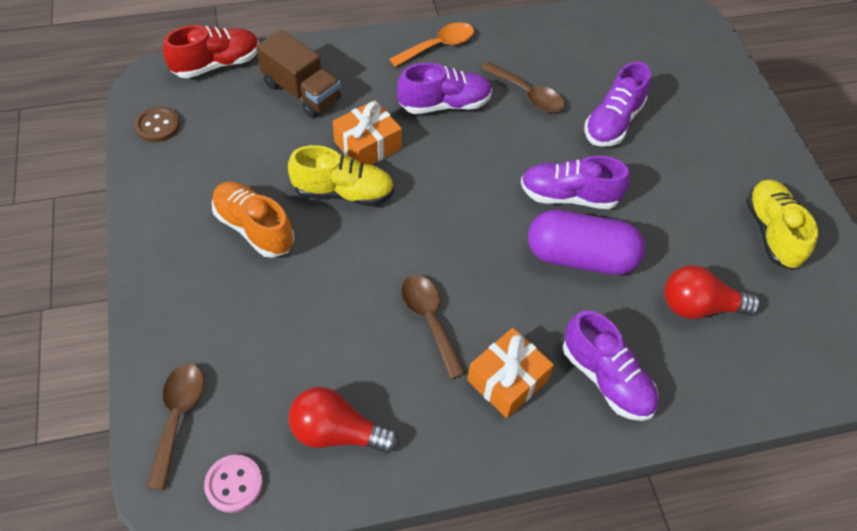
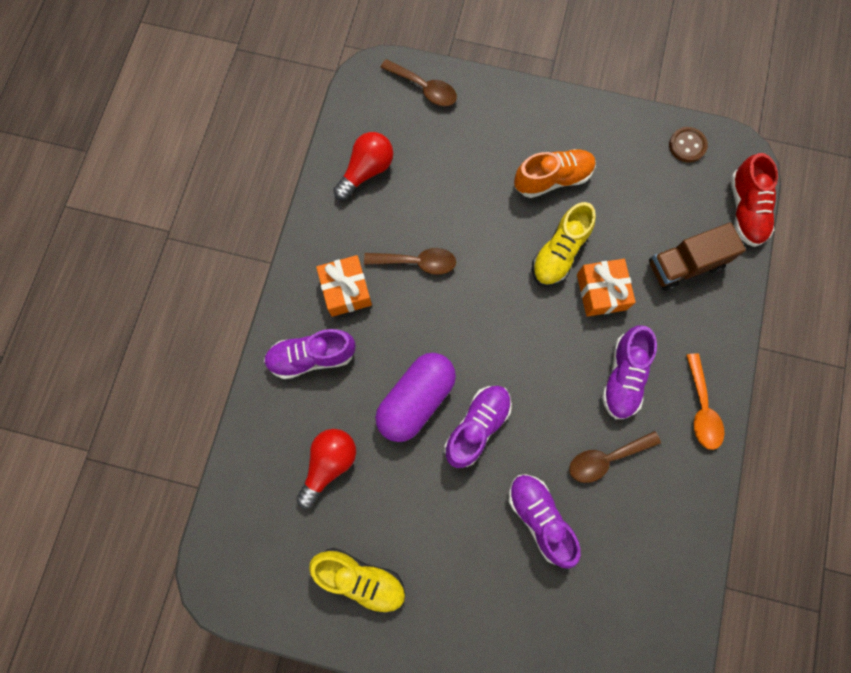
camera: 120 degrees right, 20 degrees up
pink button [204,455,263,513] -> none

